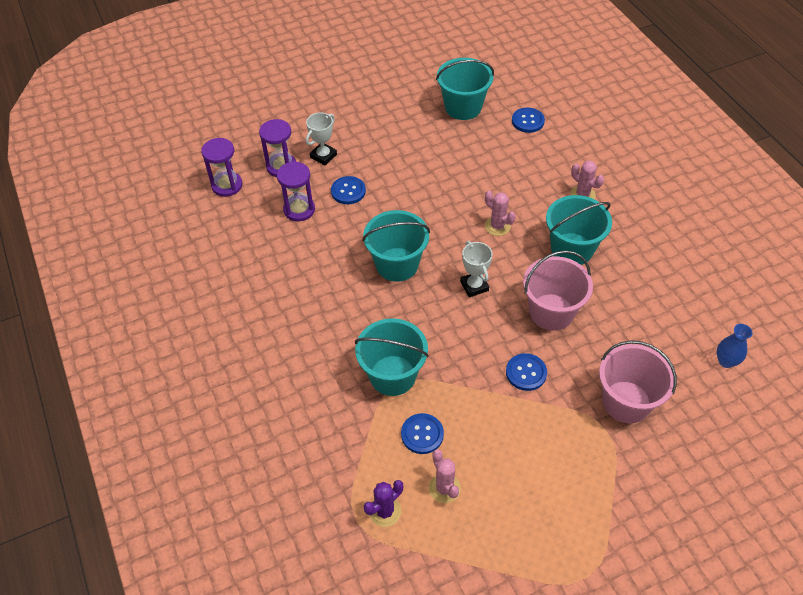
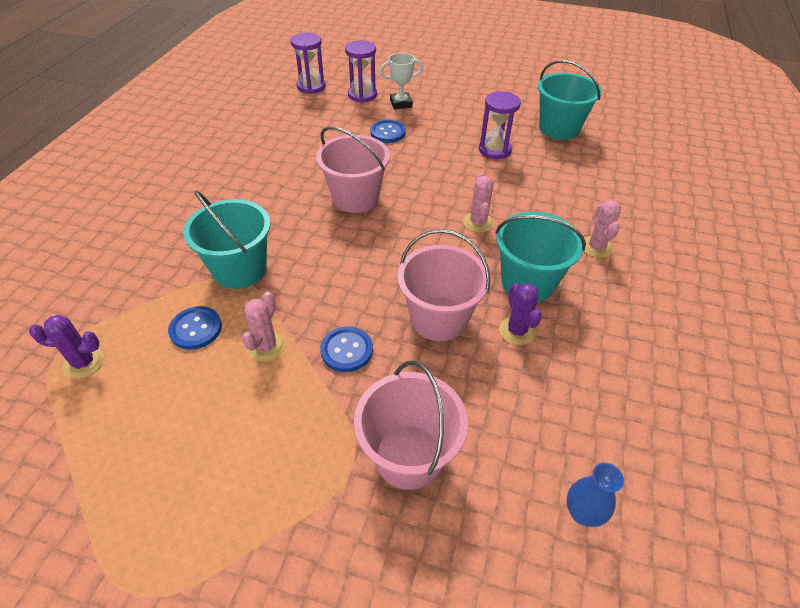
camera: 40 degrees right, 5 degrees down
purple hourglass [277,162,315,221] -> purple hourglass moved to [479,91,521,159]
turquoise bucket [362,210,430,282] -> pink bucket [316,126,390,213]
pink cactus [429,449,461,503] -> pink cactus moved to [242,292,285,362]
white trophy [460,241,493,297] -> none
blue button [512,108,545,133] -> none
none -> purple cactus [499,283,542,345]

